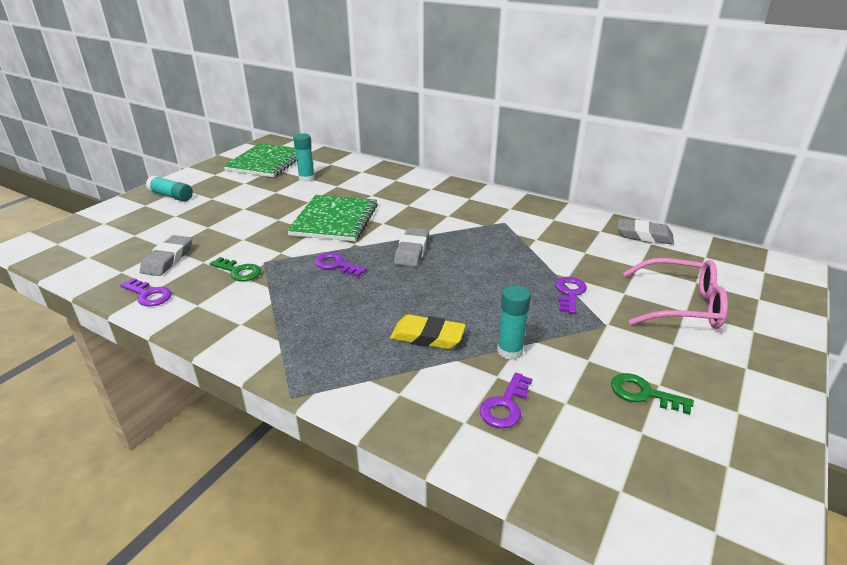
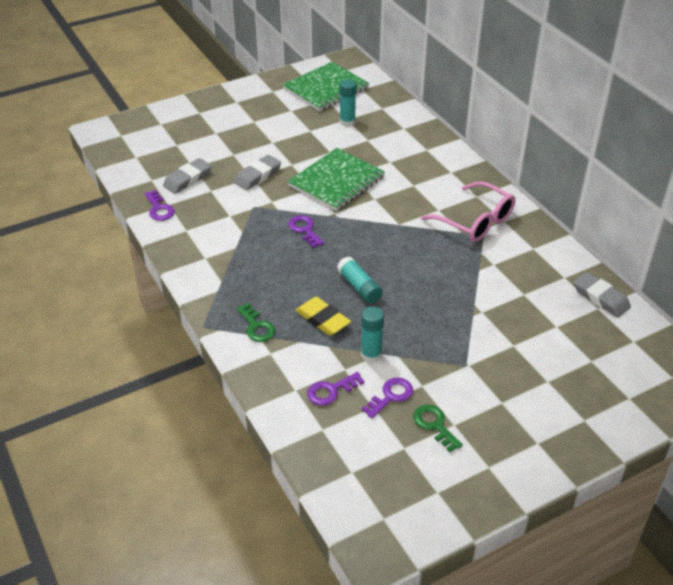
camera: 30 degrees right, 10 degrees up
turquoise glue stick [146,176,193,202] -> turquoise glue stick moved to [337,257,383,304]
green key [209,257,261,281] -> green key moved to [237,303,276,342]
grey eraser [394,228,429,267] -> grey eraser moved to [234,155,281,190]
purple key [555,277,587,314] -> purple key moved to [362,377,413,418]
pink glasses [623,258,728,329] -> pink glasses moved to [421,181,515,242]

